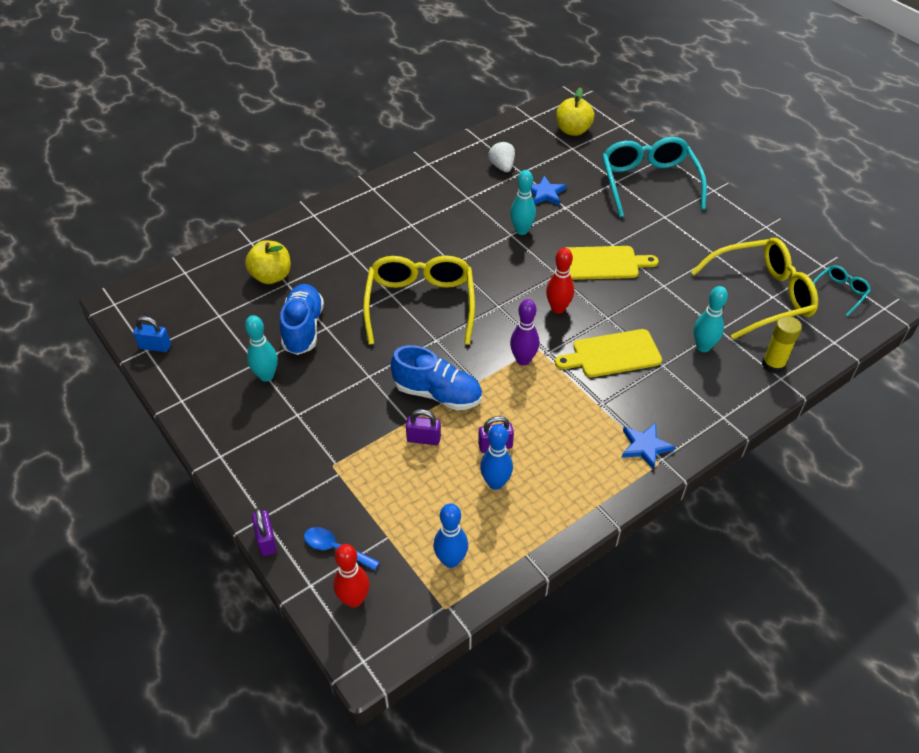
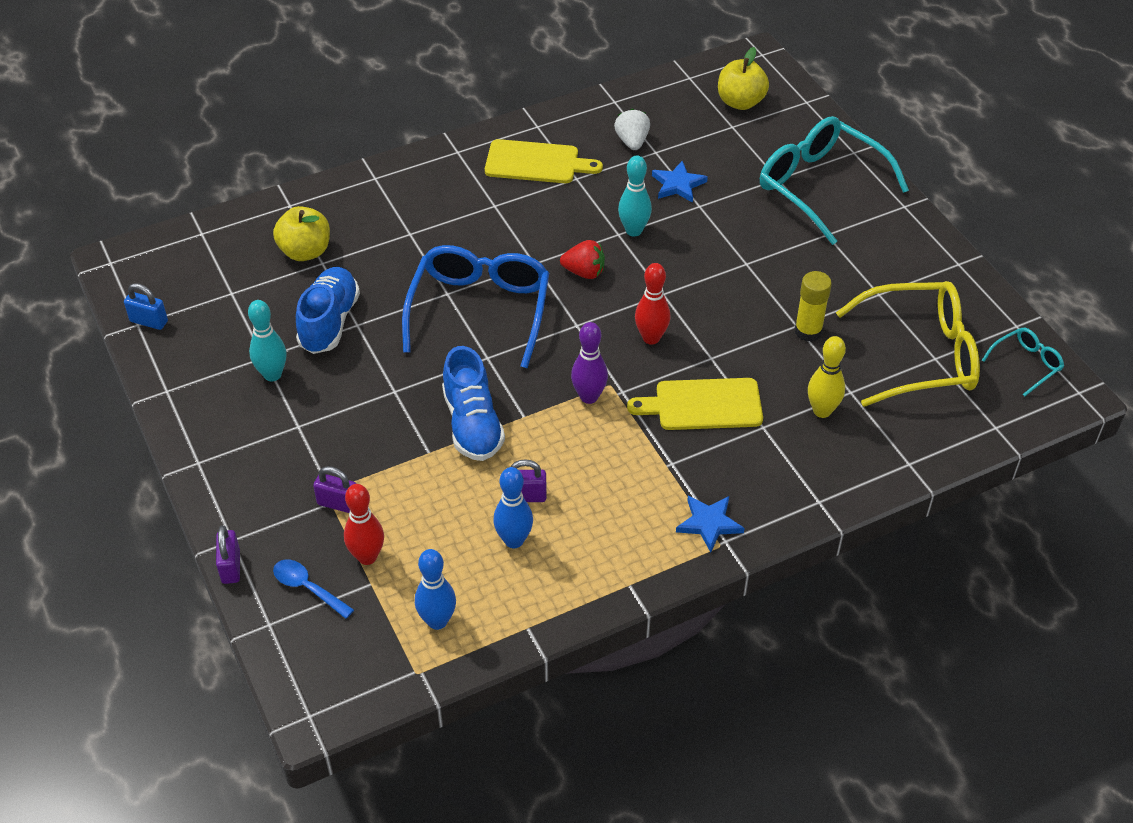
camera: 10 degrees right, 0 degrees up
red bowling pin [333,544,370,608] -> red bowling pin moved to [344,484,384,565]
yellow glasses [363,256,475,345] -> blue glasses [402,245,549,368]
blue shoe [390,345,482,410] -> blue shoe turned 45 degrees clockwise [442,346,505,461]
purple padlock [406,409,441,445] -> purple padlock moved to [313,466,356,513]
yellow cutting board [566,246,659,280] -> yellow cutting board moved to [485,139,603,183]
turquoise glasses [602,137,707,217] -> turquoise glasses turned 45 degrees counterclockwise [760,116,909,245]
turquoise bowling pin [694,286,728,352] -> yellow bowling pin [808,336,846,418]
yellow glue stick [762,316,802,374] -> yellow glue stick moved to [795,271,832,342]
none -> red strawberry [560,240,605,279]

